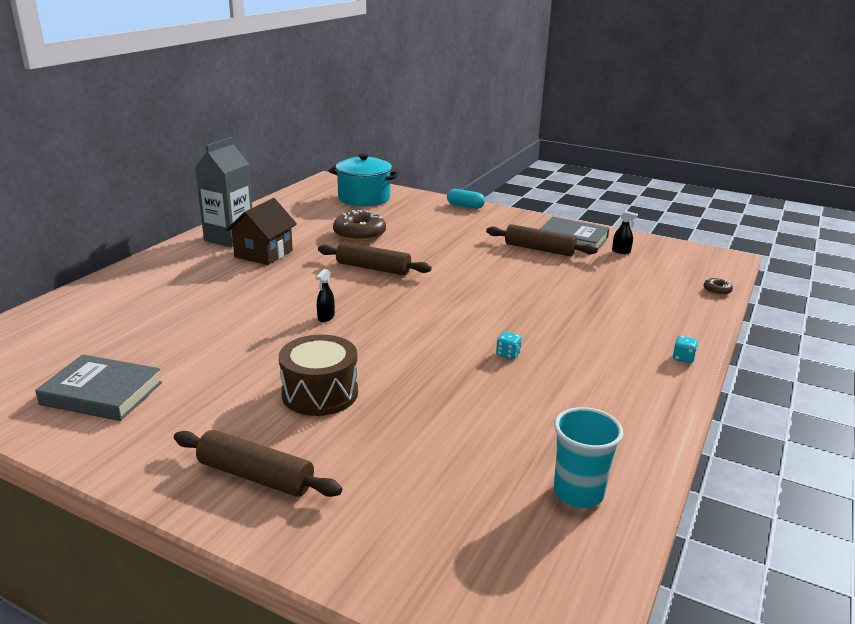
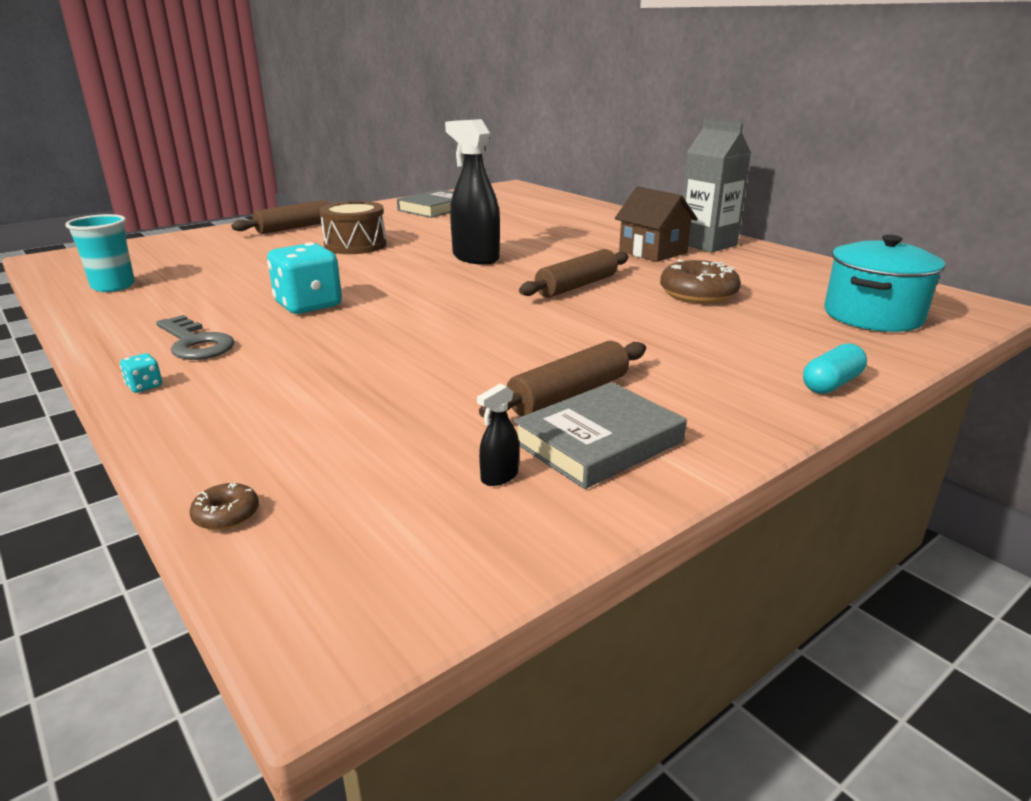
camera: 115 degrees right, 0 degrees up
black spray bottle [316,269,335,322] -> black spray bottle [445,119,500,265], size x2.49
turquoise dice [496,332,522,359] -> turquoise dice [267,242,342,314], size x2.42
none -> grey key [156,315,235,360]

